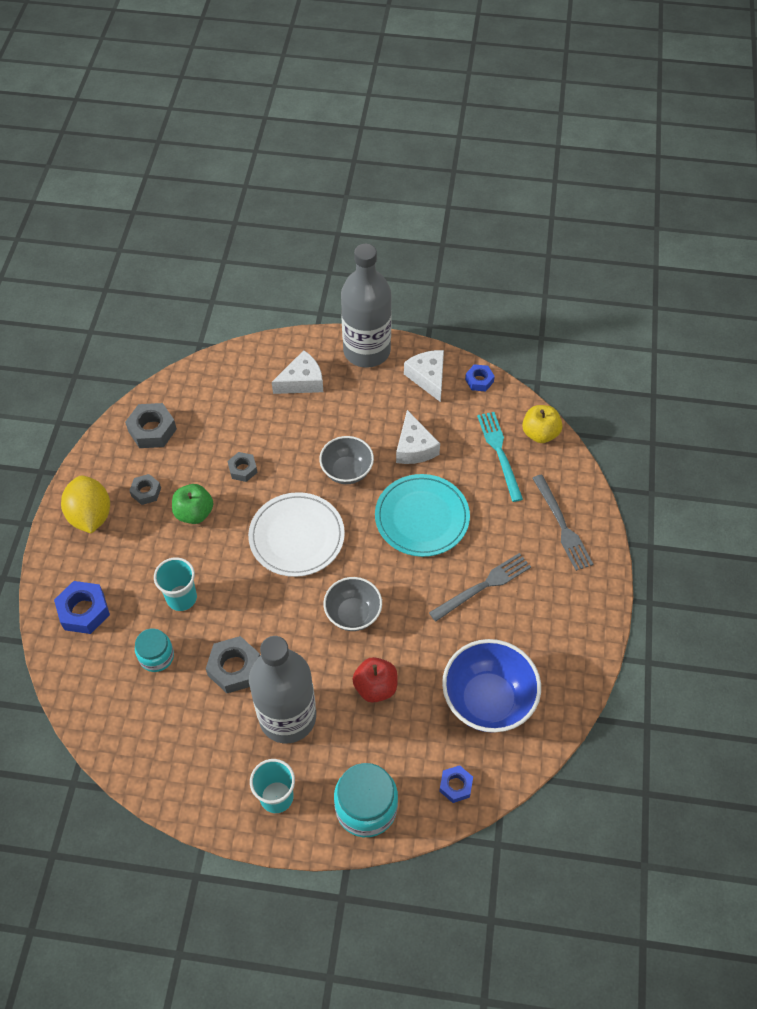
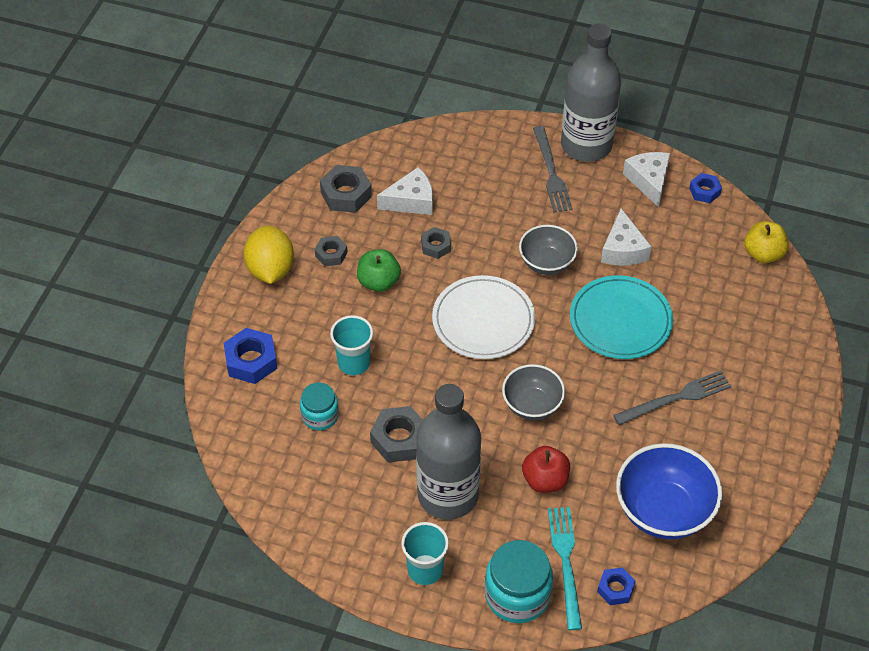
camera: 10 degrees right, 5 degrees down
white cheese [272,350,323,394] -> white cheese moved to [377,167,433,215]
turquoise fork [477,412,523,502] -> turquoise fork moved to [548,507,582,630]
grey fork [532,474,593,571] -> grey fork moved to [533,126,573,213]

